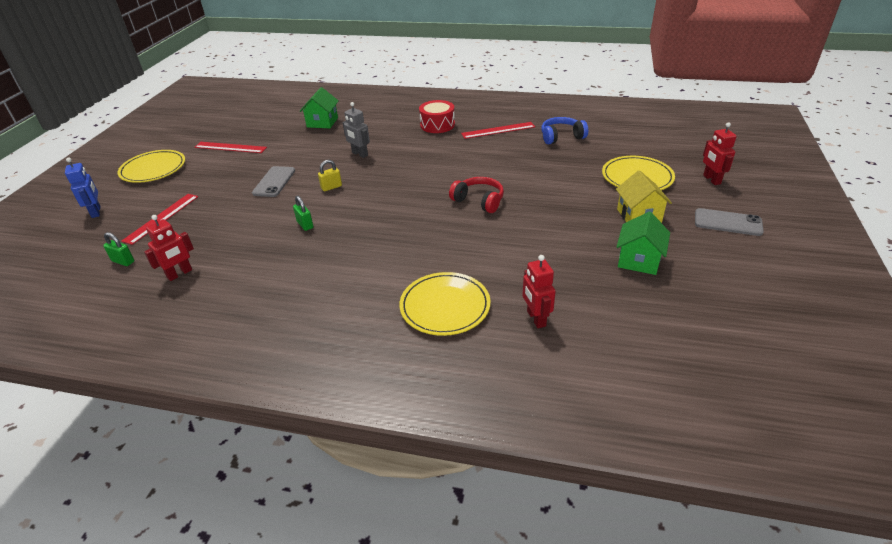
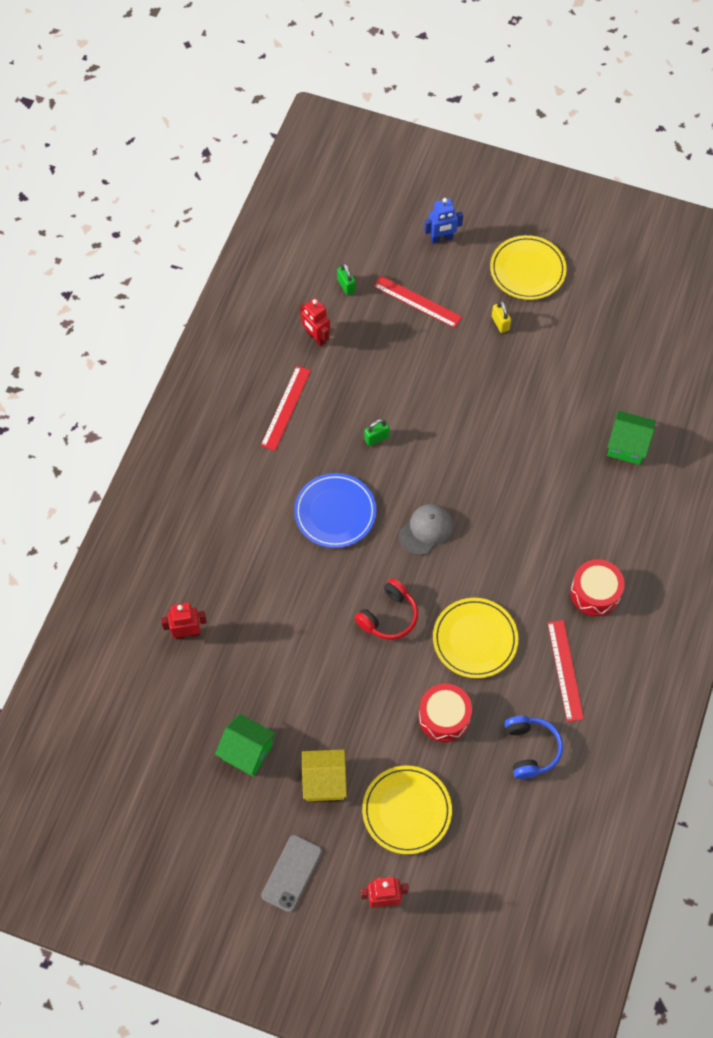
camera: 95 degrees right, 25 degrees up
green padlock [103,232,134,266] -> green padlock turned 60 degrees counterclockwise [337,263,356,295]
red ruler [194,142,267,153] -> red ruler moved to [261,366,311,451]
grey phone [252,166,295,197] -> none
yellow padlock [318,160,342,192] -> yellow padlock moved to [492,301,511,333]
grey robot [343,102,370,158] -> none
yellow plate [399,272,491,336] -> yellow plate moved to [433,598,518,678]
none -> blue plate [294,473,377,548]
none -> grey cap [399,504,453,555]
none -> red drum [419,683,472,742]

